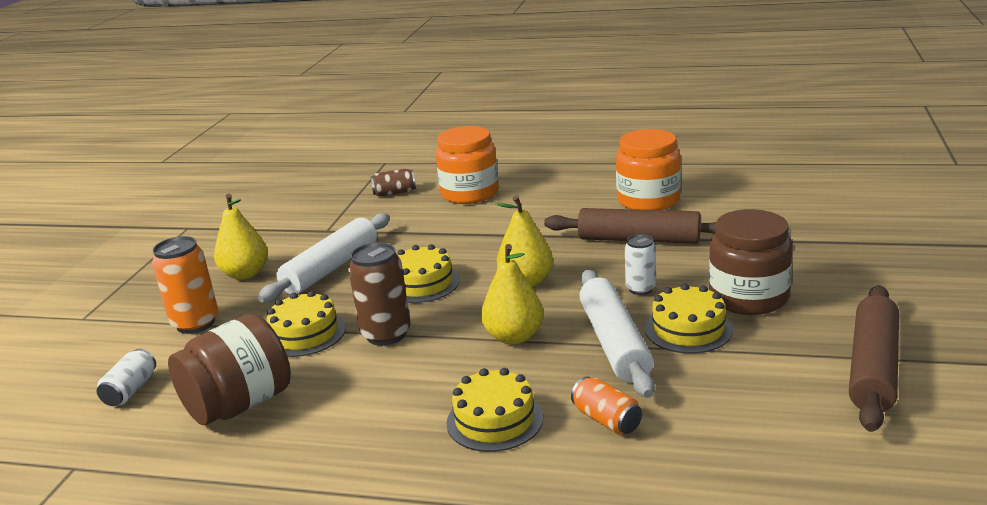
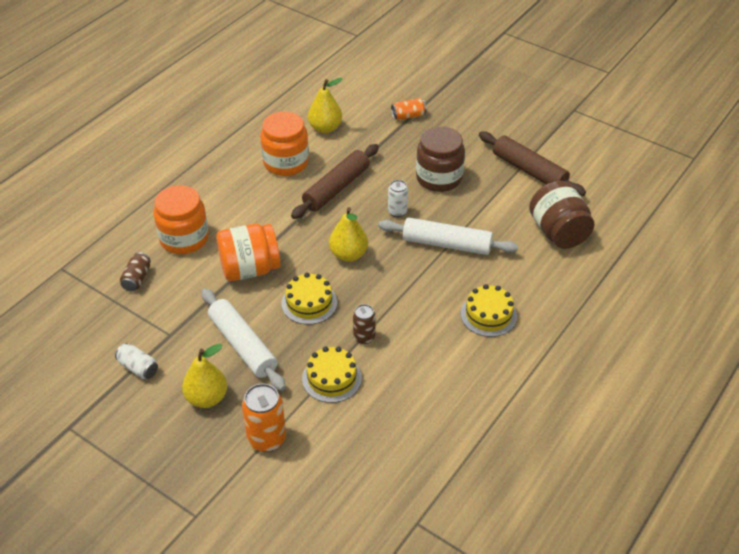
camera: 70 degrees left, 20 degrees up
white can [97,349,156,406] -> white can moved to [115,343,158,379]
brown jar [168,314,291,425] -> brown jar moved to [529,181,594,249]
brown can [348,242,410,346] -> brown can [353,304,376,344], size x0.62
yellow pear [481,244,543,345] -> yellow pear moved to [308,78,343,133]
orange can [571,376,642,434] -> orange can moved to [391,98,426,120]
yellow cake [645,283,733,354] -> none
none -> orange jar [216,224,280,282]

